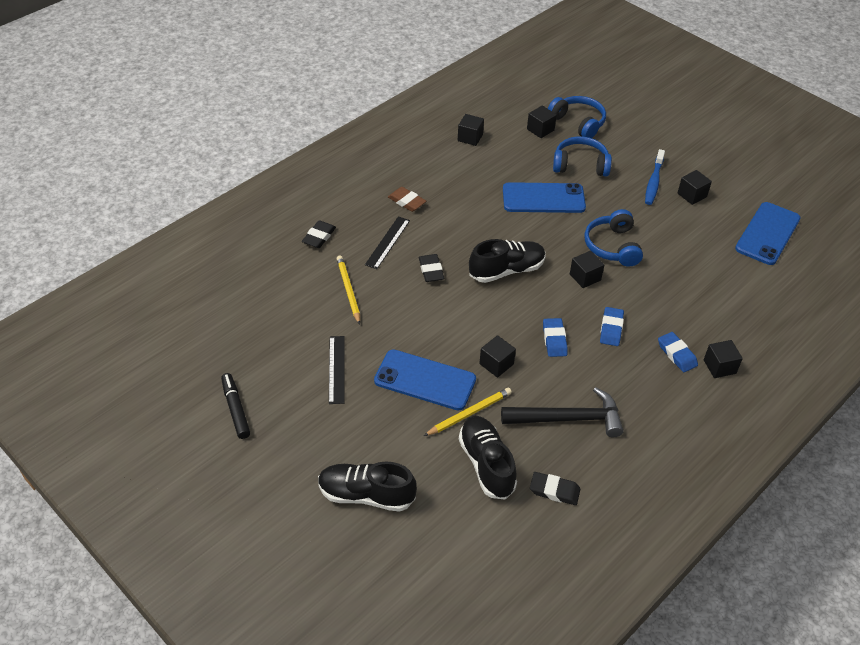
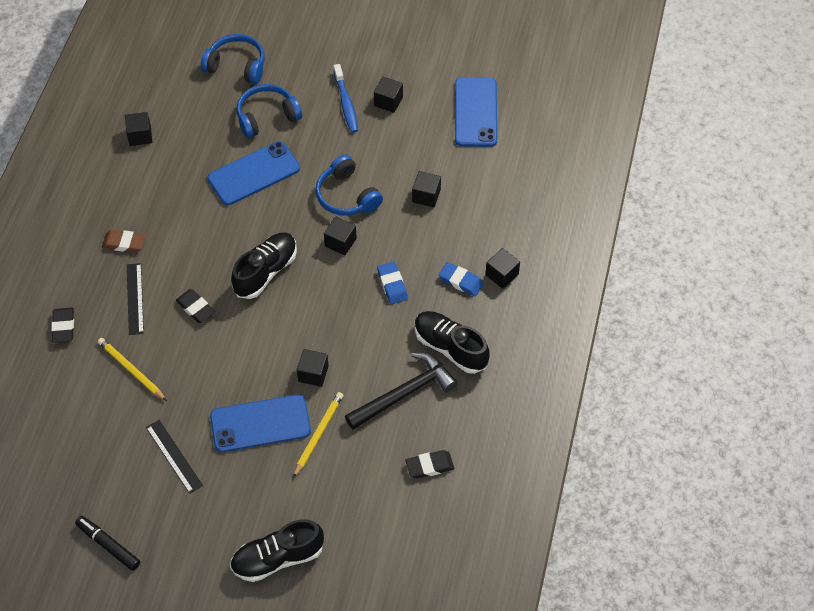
camera: 30 degrees left, 10 degrees up
black shoe [459,416,517,500] -> black shoe moved to [415,311,489,374]
black cube [527,105,557,138] -> black cube moved to [412,171,441,207]
blue eraser [543,318,568,357] -> none

